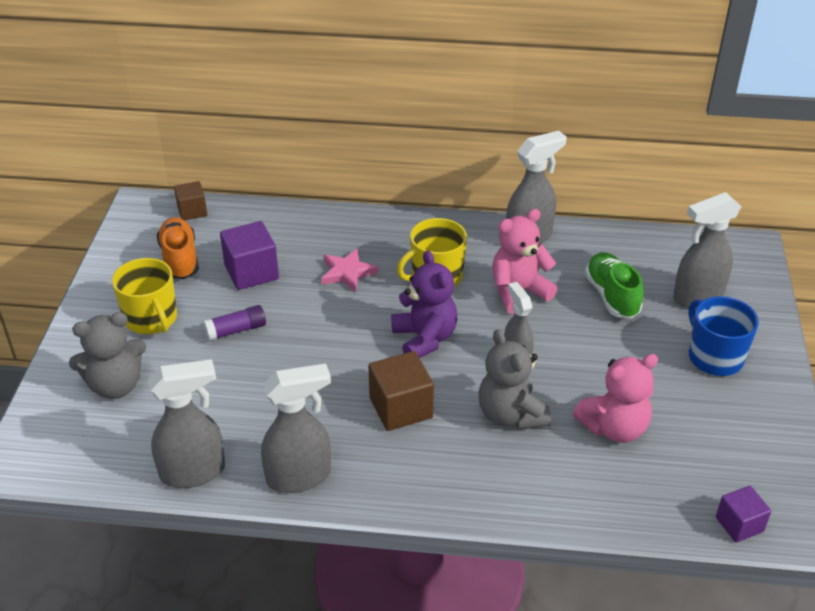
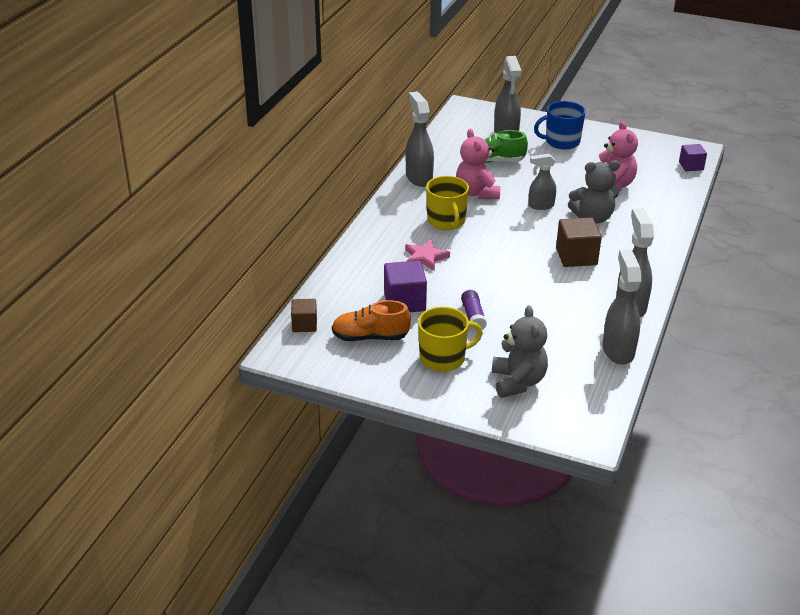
camera: 75 degrees left, 5 degrees down
purple teddy bear [391,250,457,358] -> none

